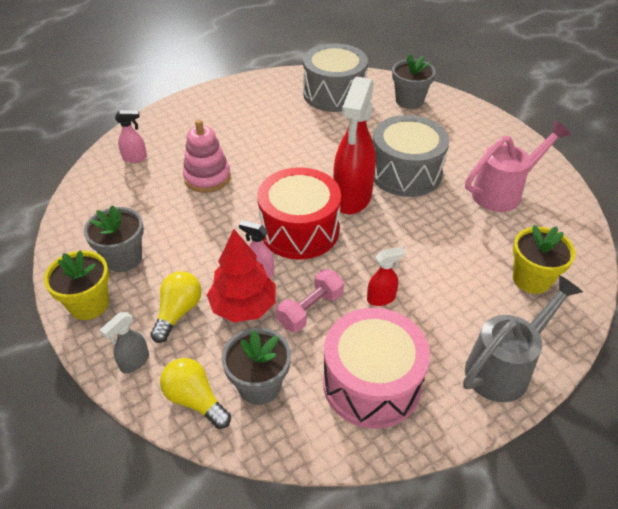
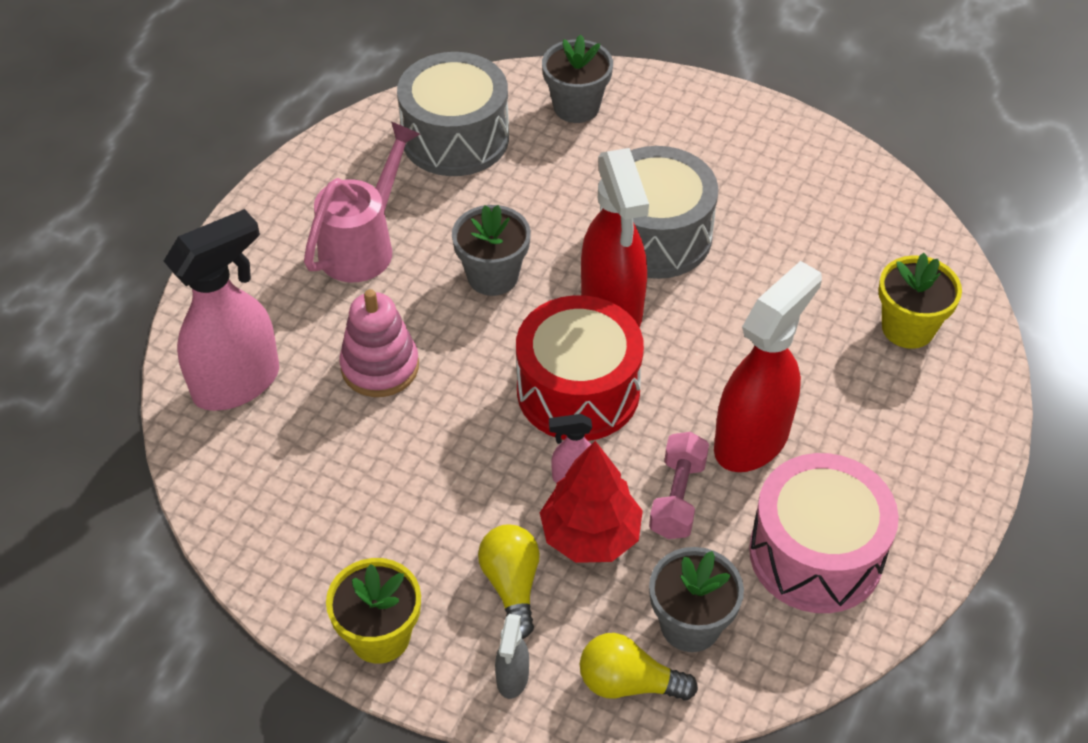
camera: 30 degrees left, 5 degrees up
grey flower pot [84,205,144,272] -> grey flower pot moved to [452,205,531,296]
pink spray bottle [115,110,147,163] -> pink spray bottle [164,209,279,411], size x2.23
red spray bottle [367,246,406,306] -> red spray bottle [714,261,822,472], size x2.23
grey watering can [463,275,583,402] -> none
pink watering can [465,121,571,212] -> pink watering can moved to [304,121,420,282]

